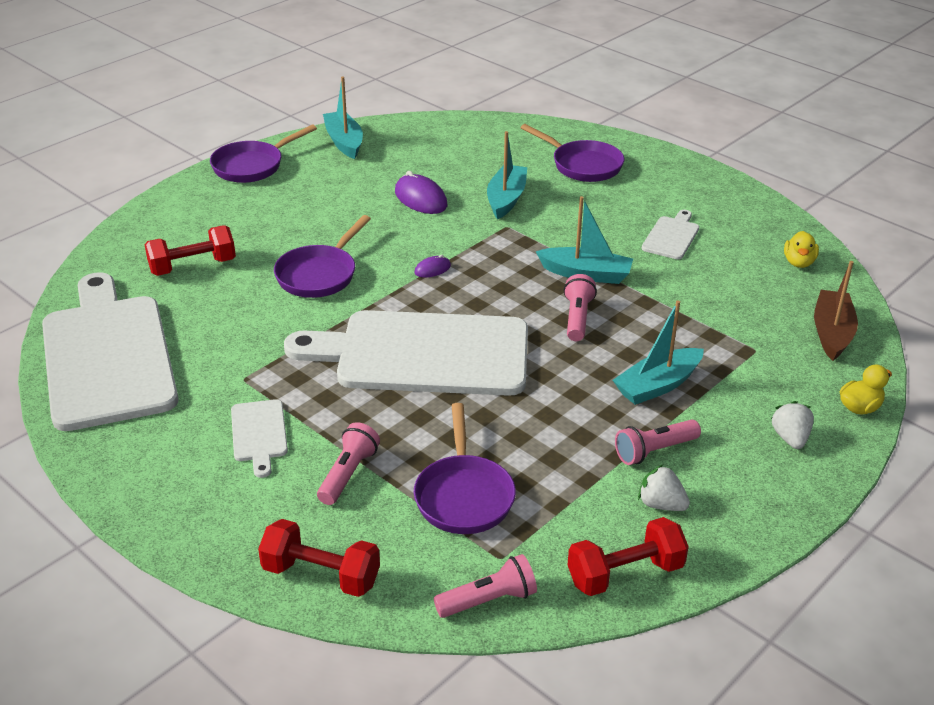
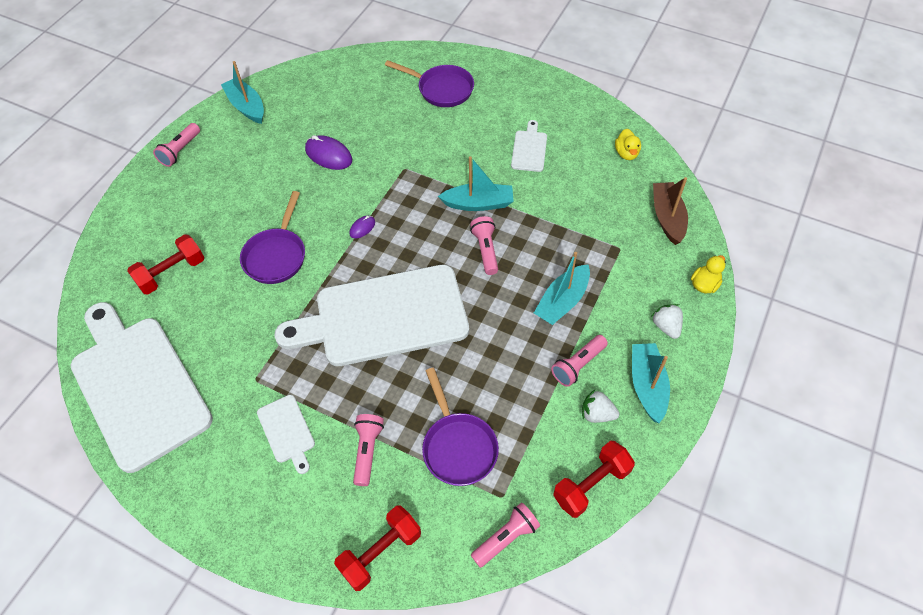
camera: 15 degrees left, 20 degrees up
purple pan [210,125,317,183] -> pink flashlight [153,123,200,167]
red dumbbell [258,519,380,597] -> red dumbbell turned 45 degrees counterclockwise [334,506,421,591]
turquoise boat [487,131,527,219] -> turquoise boat moved to [632,343,670,423]

